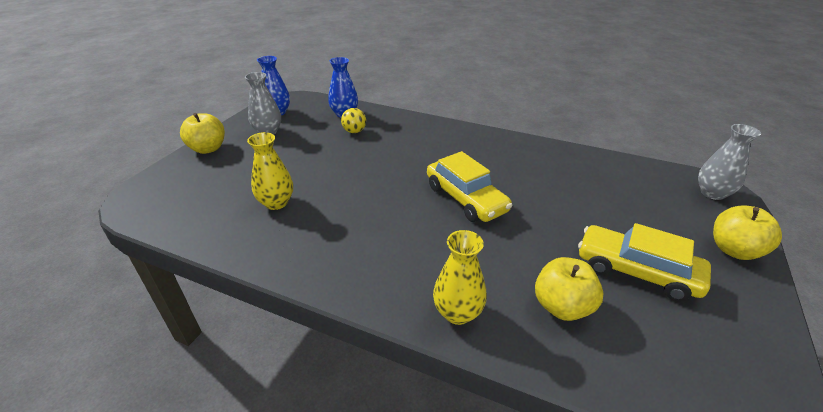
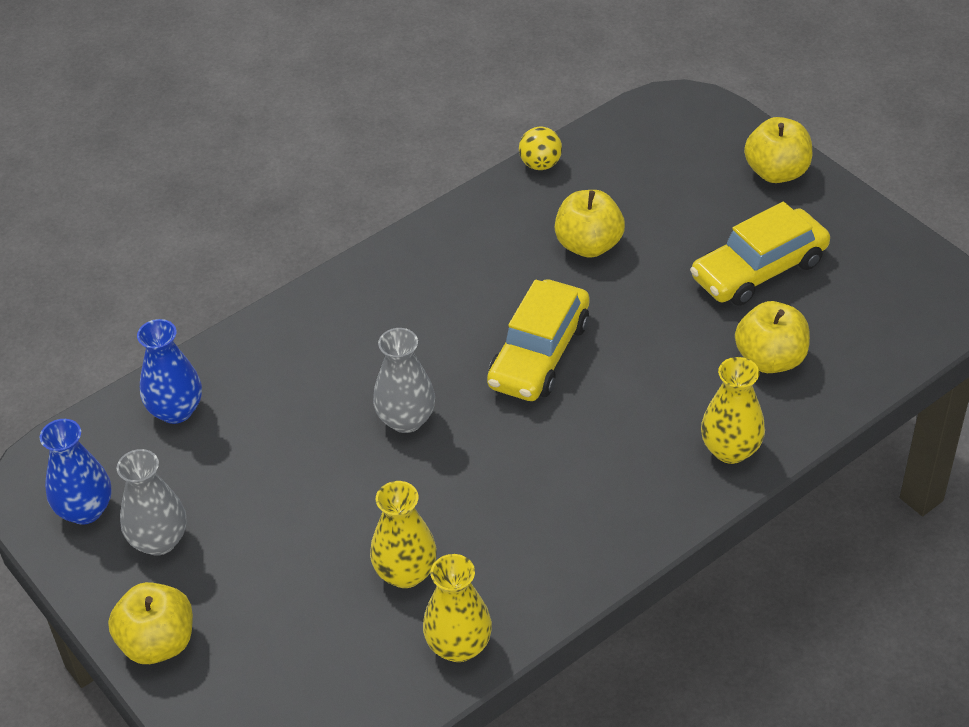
camera: 60 degrees left, 10 degrees up
yellow ball [341,108,366,133] -> yellow ball moved to [519,127,562,170]
yellow car [427,151,512,222] -> yellow car turned 120 degrees clockwise [487,279,590,401]
grey vase [698,124,761,200] -> grey vase moved to [373,328,435,433]
none -> yellow vase [423,554,492,662]
none -> yellow apple [555,190,625,258]

